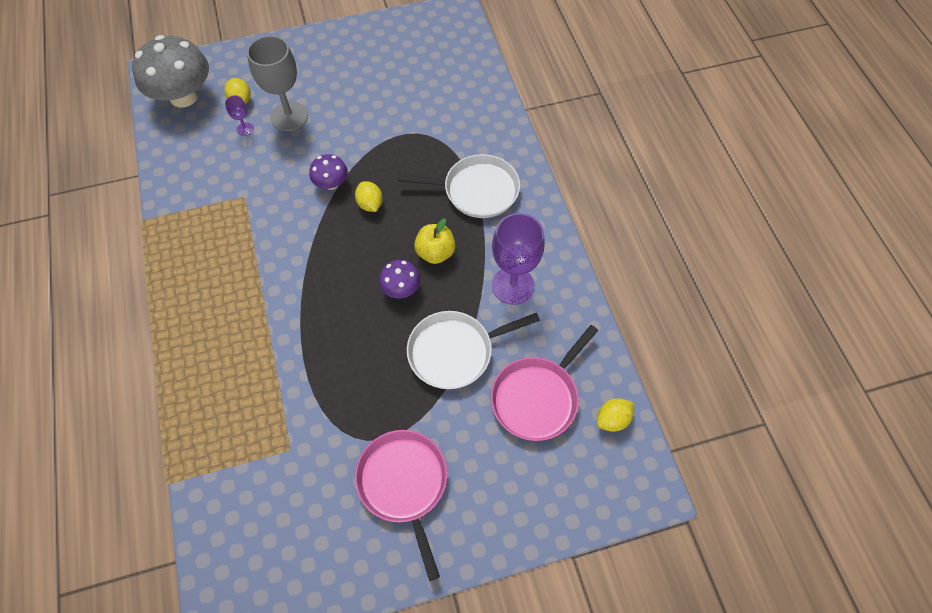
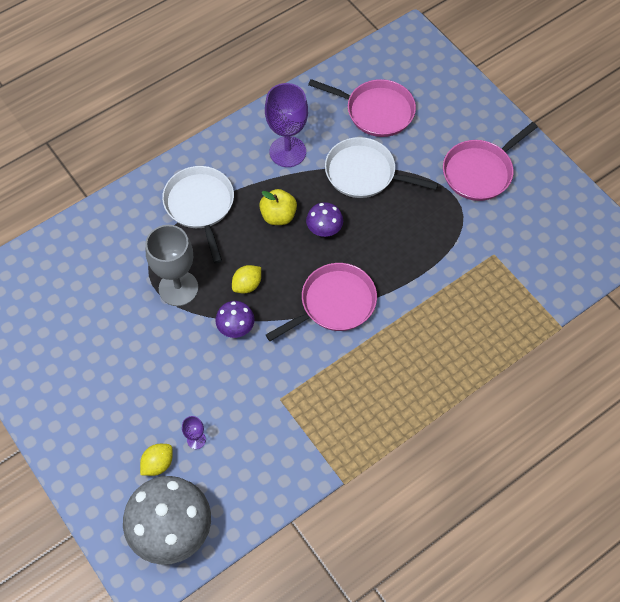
camera: 110 degrees left, 0 degrees up
grey goblet [247,36,308,131] -> grey goblet moved to [145,225,198,306]
white pan [407,311,540,389] -> white pan turned 150 degrees clockwise [325,137,438,198]
yellow lemon [597,398,634,432] -> none
none -> pink pan [266,263,377,341]

